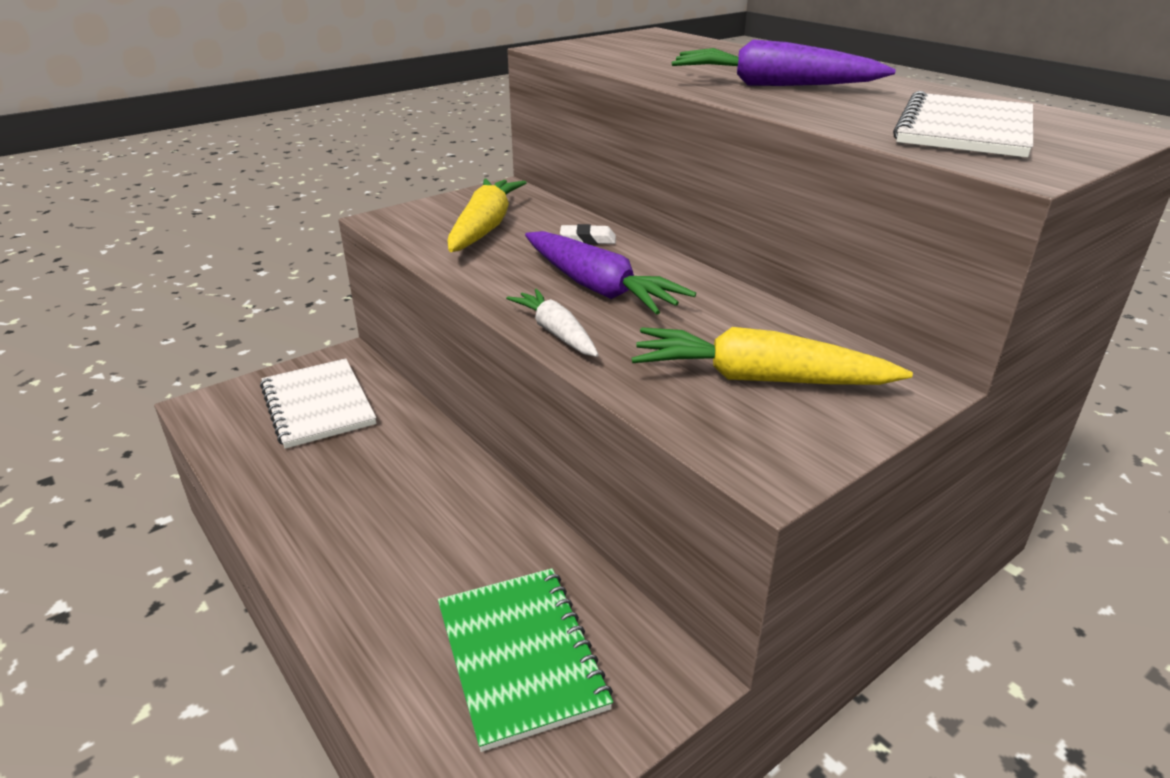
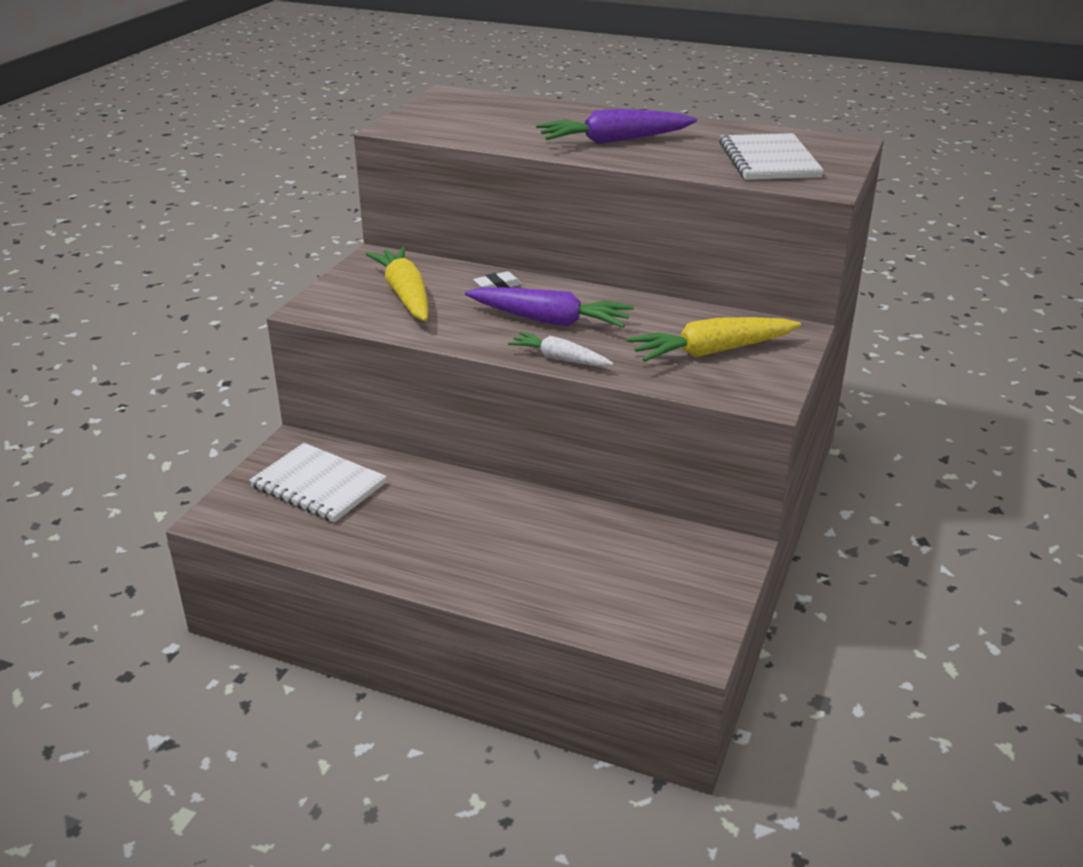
camera: 30 degrees left, 0 degrees up
green notebook [438,568,613,752] -> none

